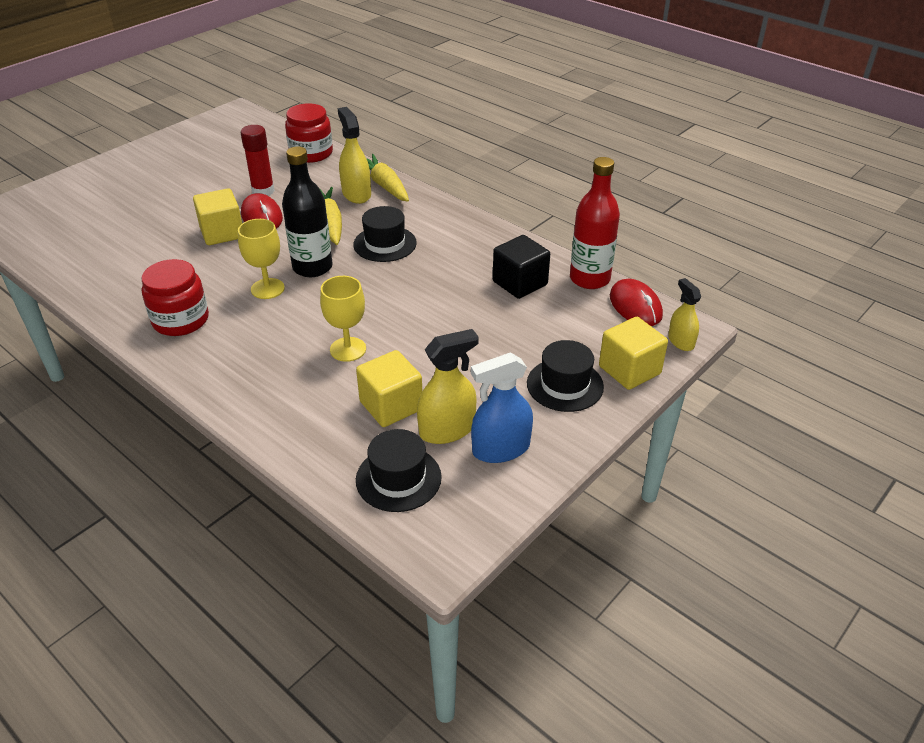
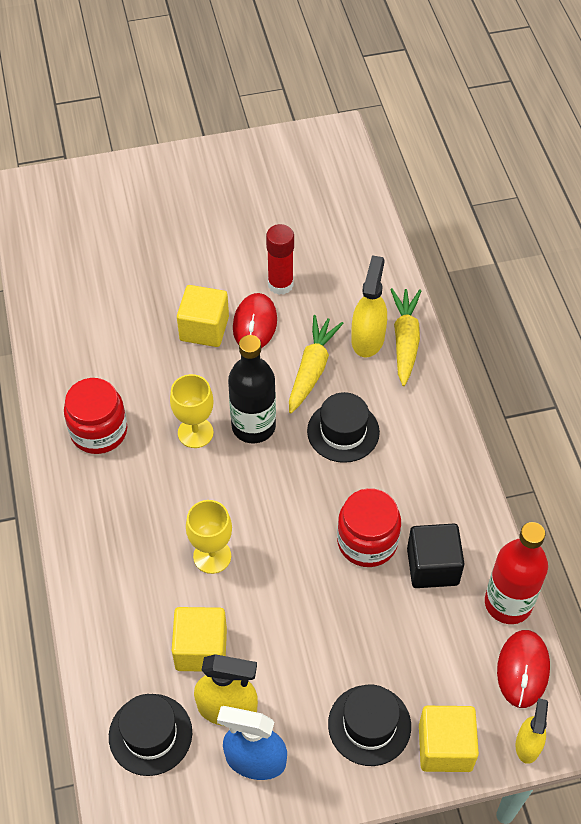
camera: 35 degrees right, 15 degrees up
red jar [285,103,333,163] -> red jar moved to [337,488,401,567]

